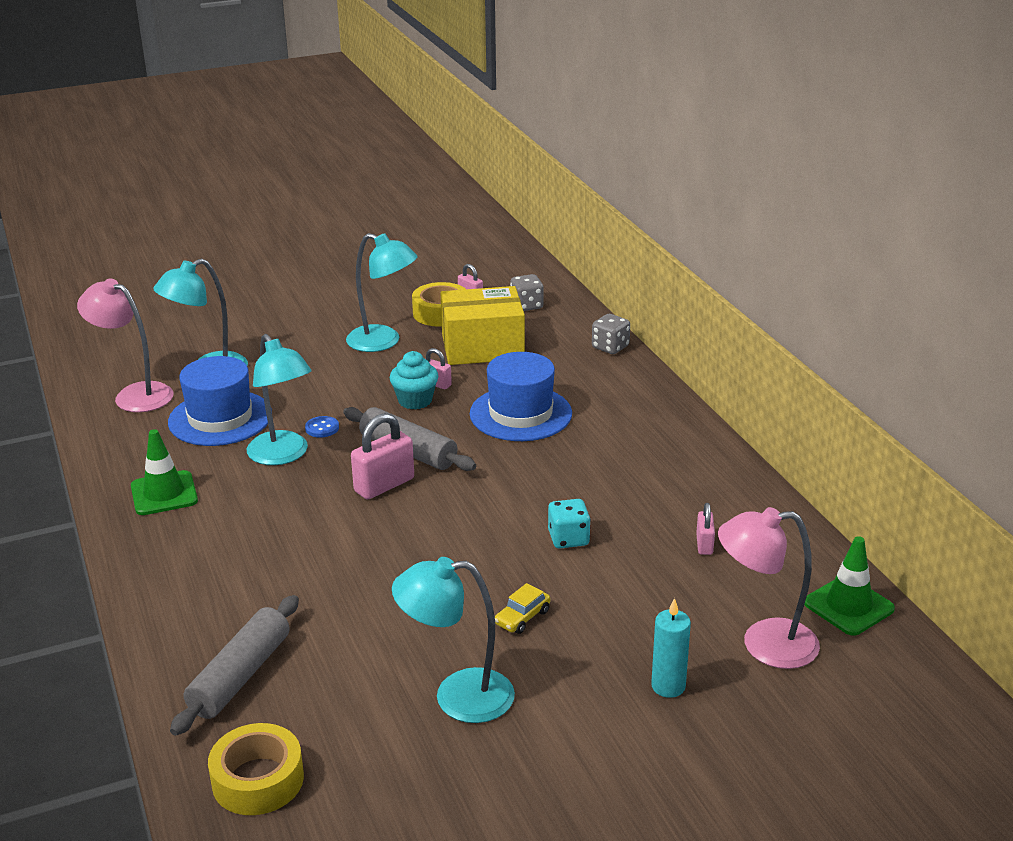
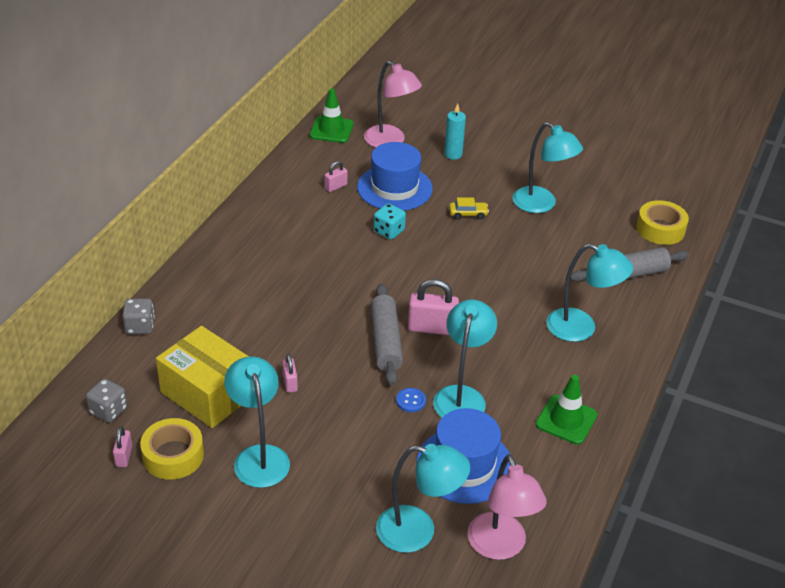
camera: 135 degrees left, 10 degrees up
turquoise cupcake [389,351,438,410] -> none
blue hat [470,352,572,441] -> blue hat moved to [357,142,433,211]
none -> turquoise lamp [546,243,633,342]

